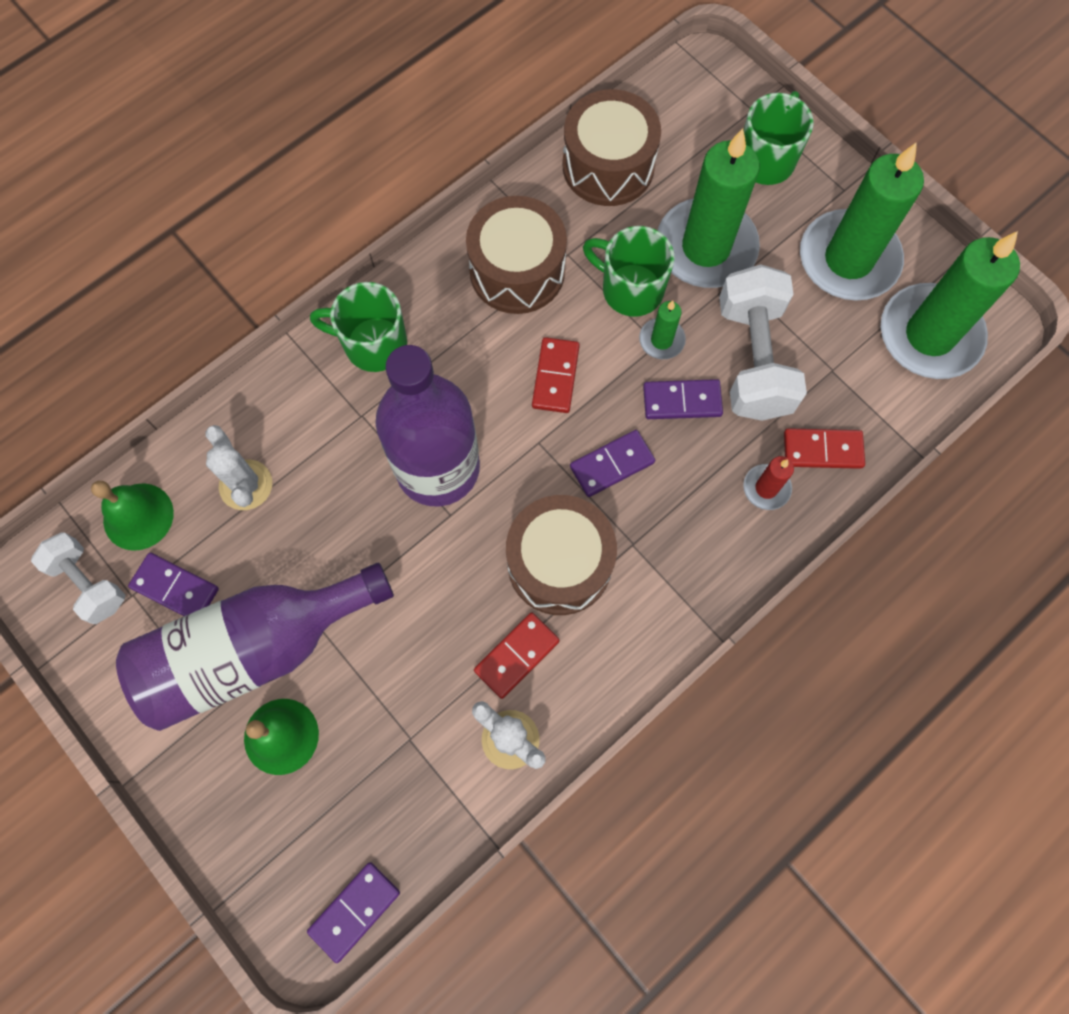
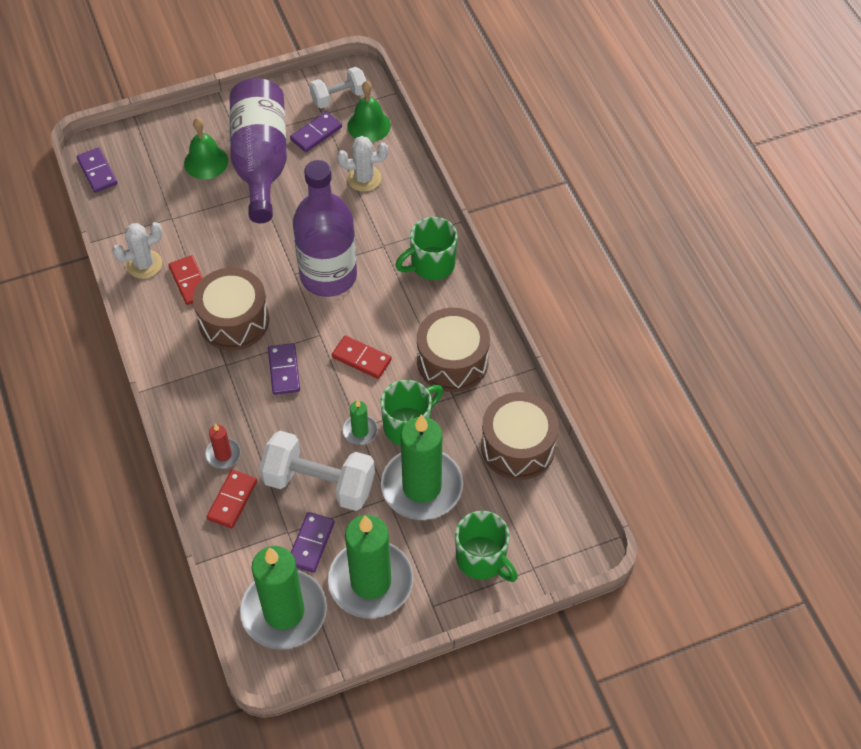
camera: 110 degrees right, 15 degrees down
green mug [310,282,407,372] -> green mug turned 150 degrees counterclockwise [395,217,457,280]
purple domino [643,379,723,419] -> purple domino moved to [291,512,335,573]

